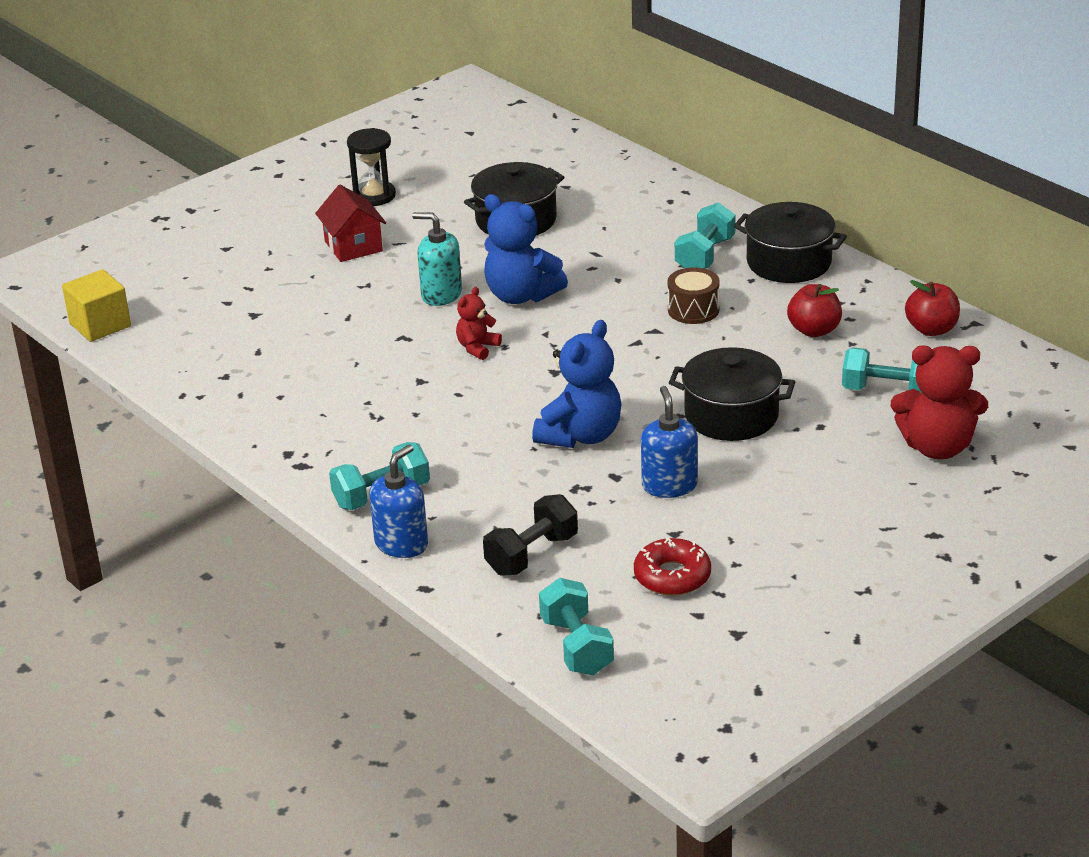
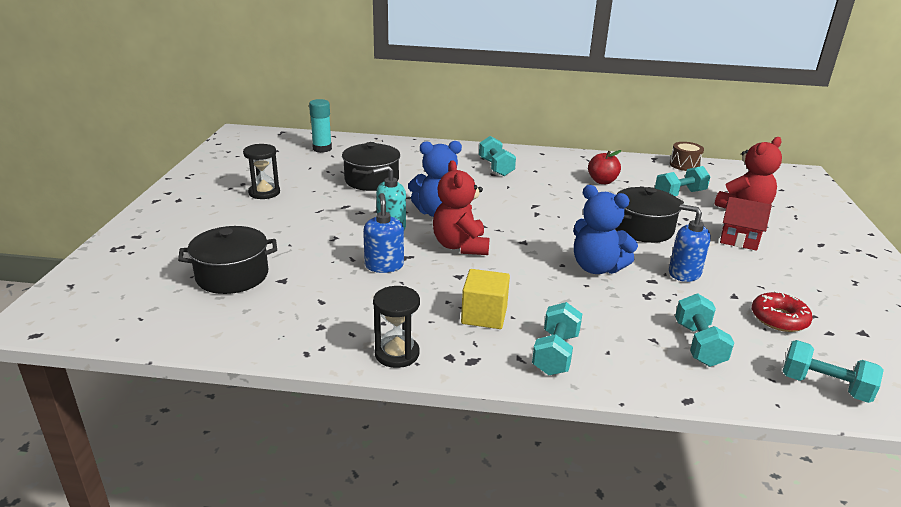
camera: 45 degrees left, 5 degrees down
yellow cube [62,269,131,342] -> yellow cube moved to [461,269,510,329]
red house [315,185,386,262] -> red house moved to [720,197,772,251]
blue soap dispenser [369,444,428,558] -> blue soap dispenser moved to [363,193,404,273]
red teddy bear [456,287,502,360] -> red teddy bear [433,160,490,255], size x1.88
black dumbbell [483,494,578,576] -> turquoise dumbbell [675,293,734,367]
blue teddy bear [532,320,621,448] -> blue teddy bear turned 135 degrees clockwise [573,185,638,274]
brown drum [667,267,720,324] -> brown drum moved to [670,142,704,171]
black pot [734,202,847,283] -> black pot moved to [178,226,277,294]
red apple [905,280,960,336] -> none
none -> turquoise glue stick [309,99,332,153]
none -> black hourglass [373,286,420,368]

